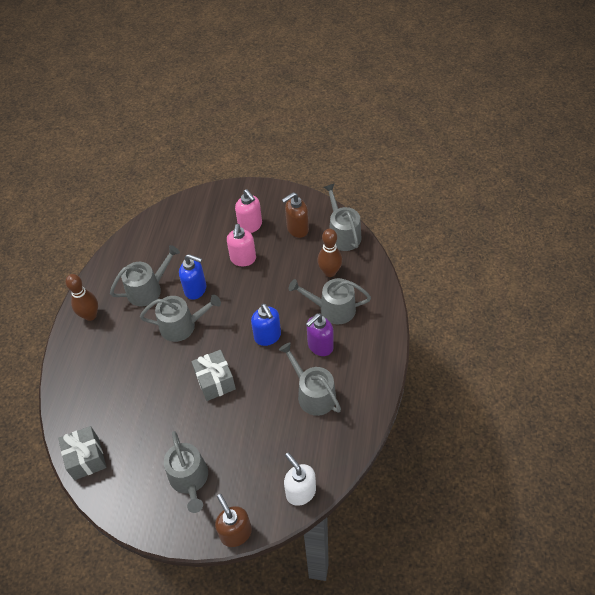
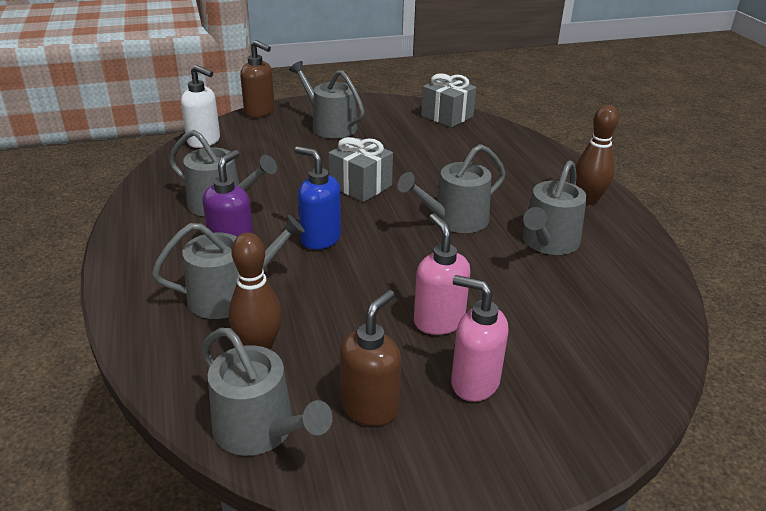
camera: 150 degrees right, 20 degrees down
blue soap dispenser [179,254,206,300] -> none

